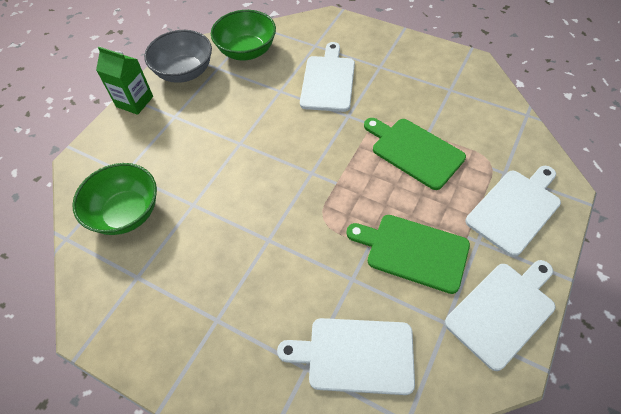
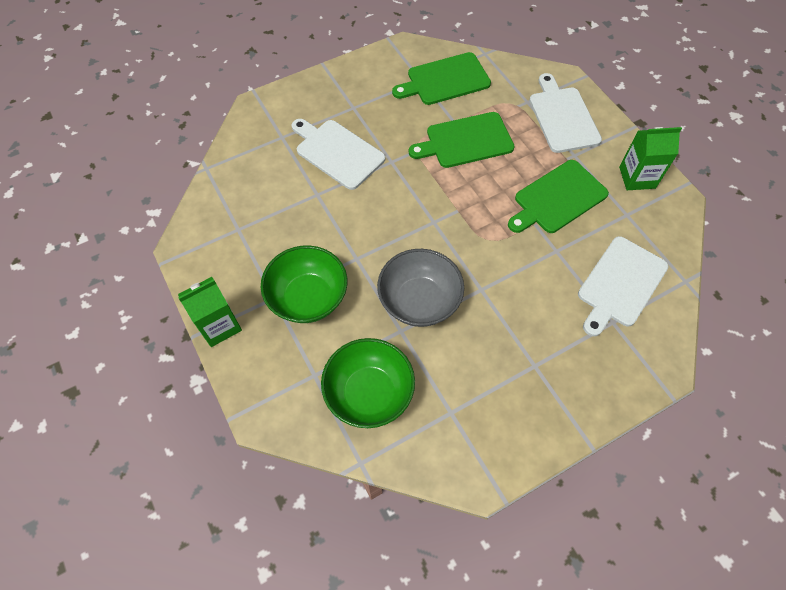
camera: 60 degrees left, 5 degrees up
grey bowl [144,30,212,83] -> grey bowl moved to [377,249,464,327]
green bowl [211,10,276,60] -> green bowl moved to [261,245,347,323]
white cutting board [445,260,556,371] -> green carton [619,127,682,190]
none -> green cutting board [392,52,491,105]

